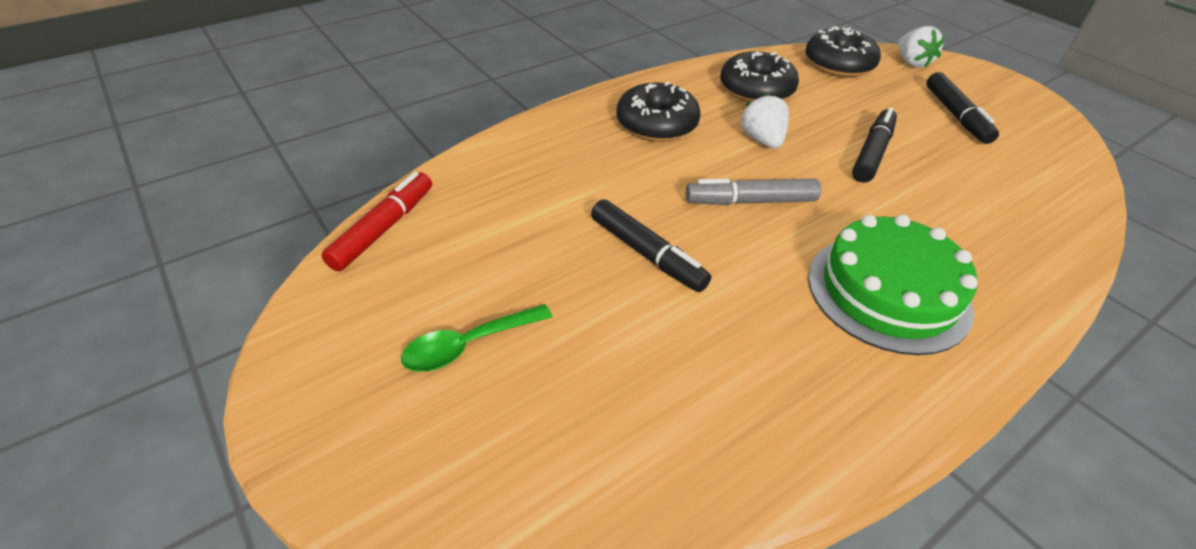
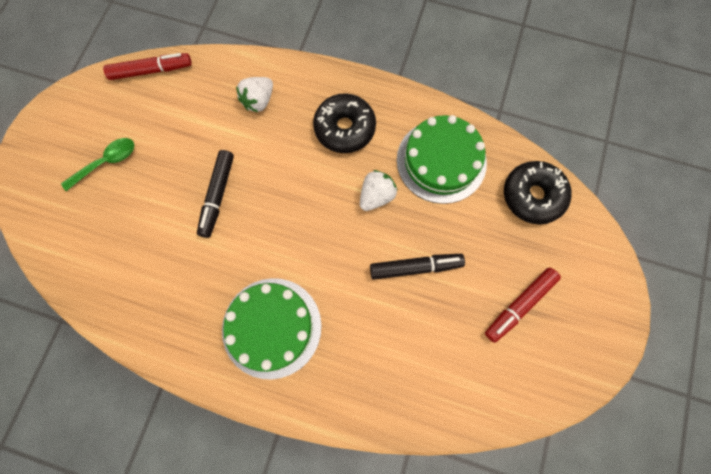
camera: 55 degrees right, 30 degrees up
green spoon [401,304,552,372] -> green spoon turned 120 degrees clockwise [61,138,134,191]
grey marker [686,179,821,205] -> none
black donut [720,51,799,102] -> green cake [397,115,487,204]
white strawberry [898,26,945,68] -> white strawberry moved to [236,77,273,113]
black marker [926,72,999,144] -> red marker [485,268,561,343]

